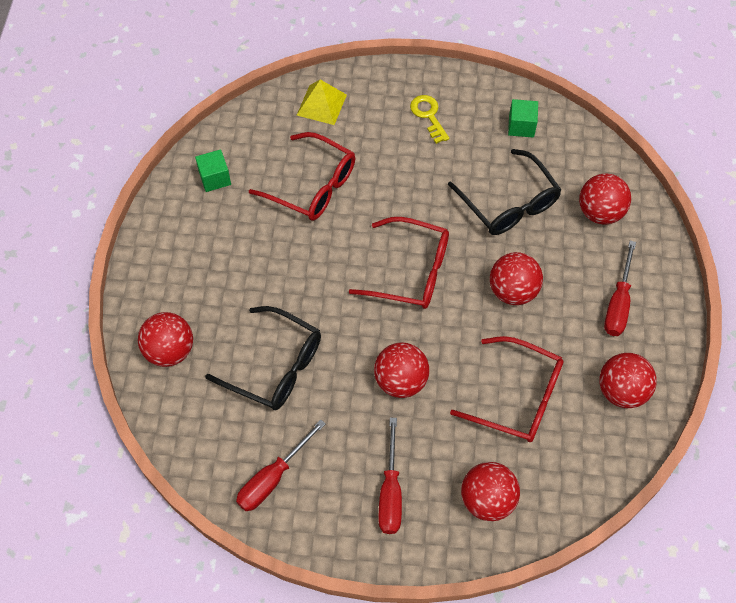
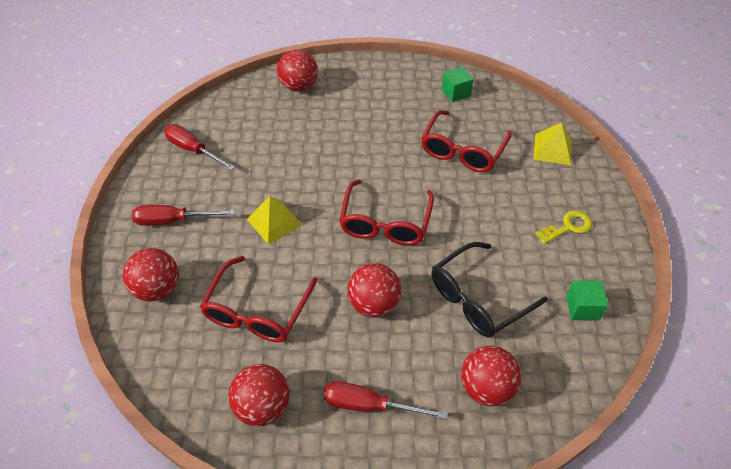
camera: 85 degrees right, 10 degrees down
black glasses [205,306,321,410] -> none
red ball [374,343,429,398] -> yellow pyramid [247,196,302,245]

